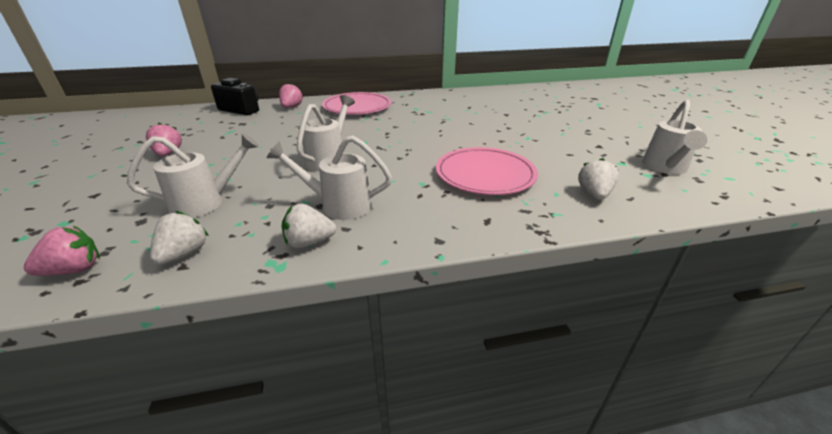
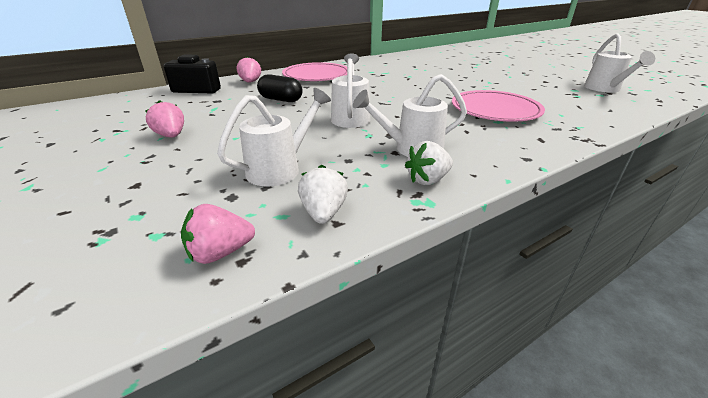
camera: 20 degrees left, 0 degrees up
pink strawberry [24,226,100,276] -> pink strawberry turned 150 degrees counterclockwise [181,204,255,264]
white strawberry [578,158,619,200] -> none
none -> black capsule [257,74,302,102]

